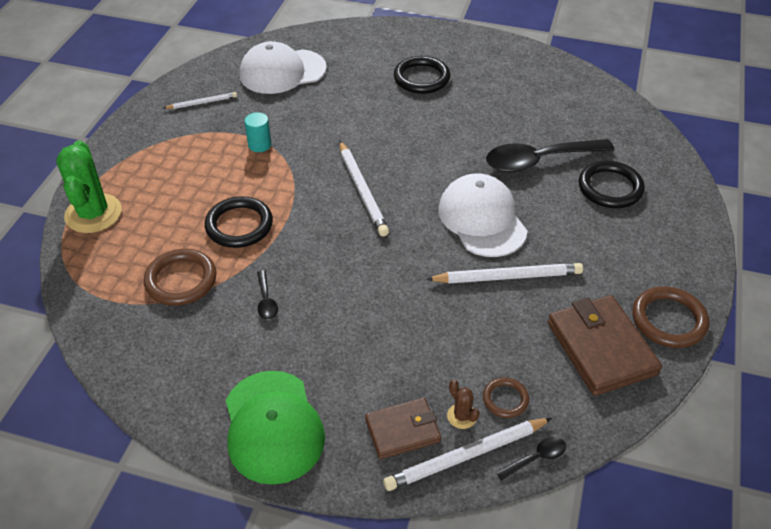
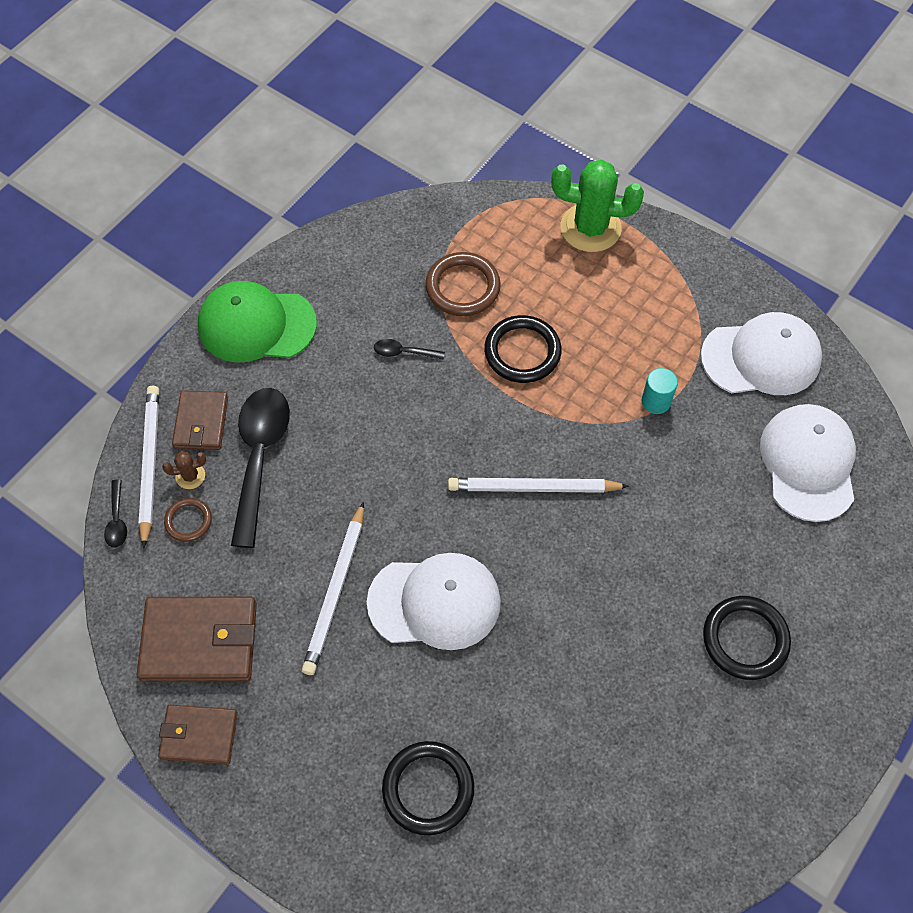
camera: 110 degrees right, 15 degrees up
white pencil [163,92,237,109] -> white cap [701,312,822,395]
black spoon [486,139,614,172] -> black spoon moved to [231,388,290,548]
brown ring [633,286,709,348] -> brown wallet [158,705,238,764]

